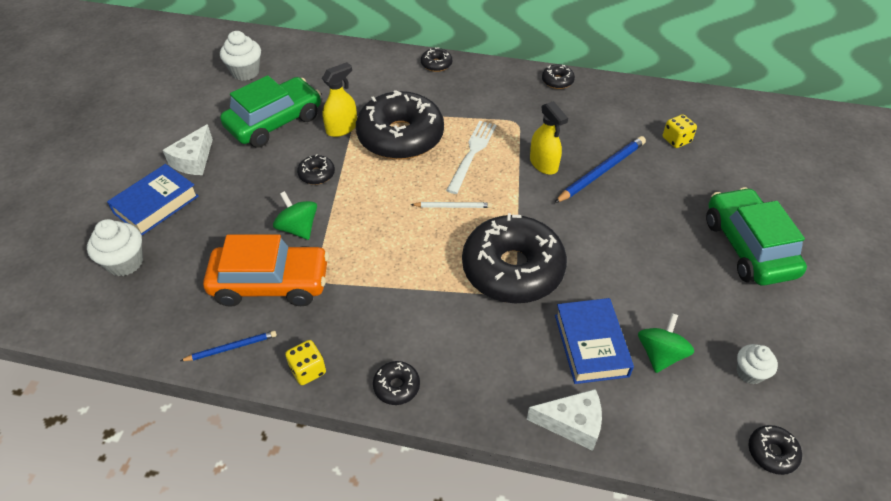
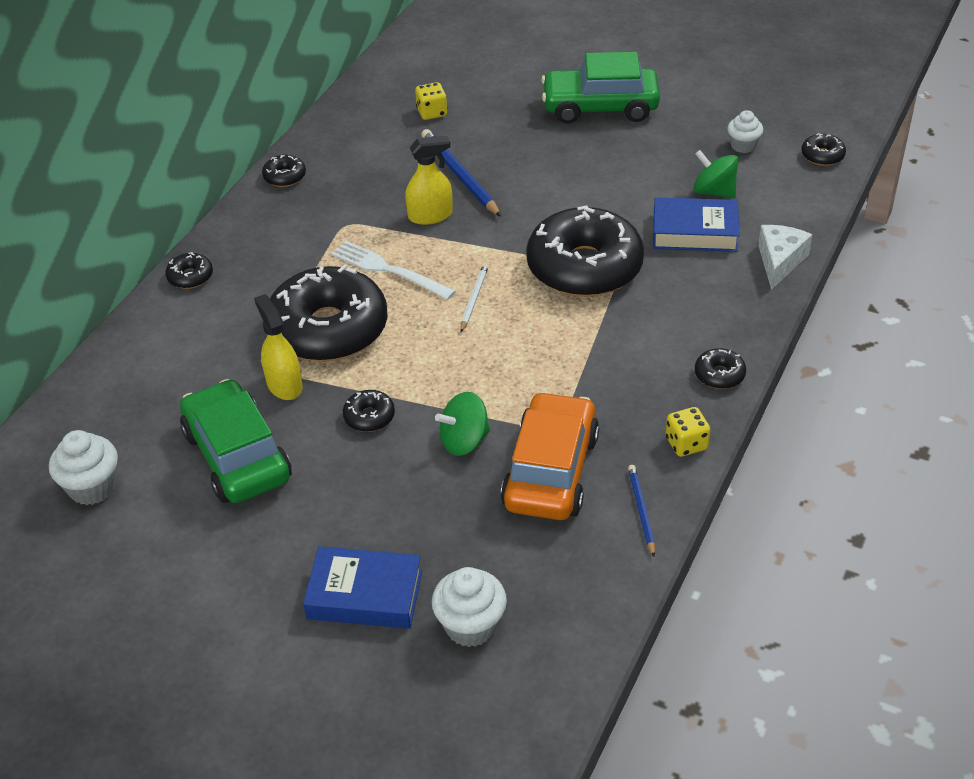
camera: 75 degrees left, 5 degrees down
blue book [107,164,199,235] -> blue book turned 45 degrees counterclockwise [303,546,422,629]
white cheese [163,124,213,175] -> none

